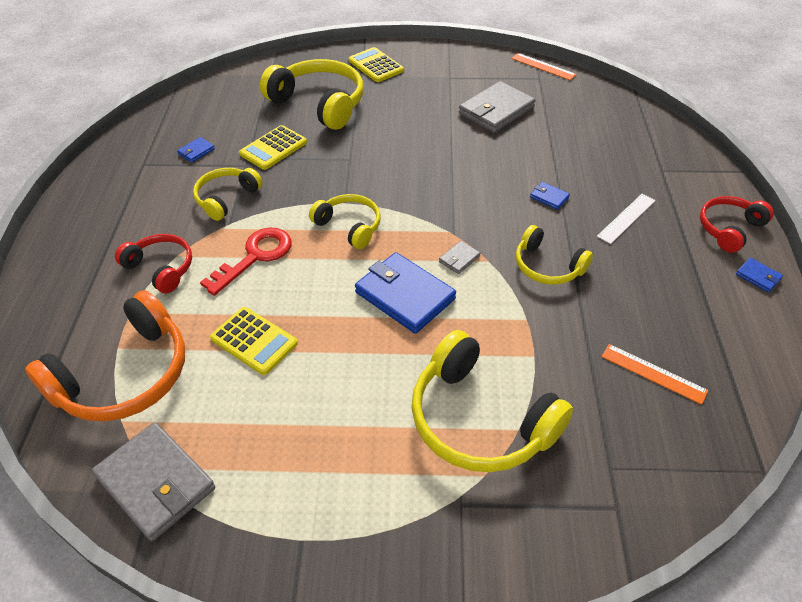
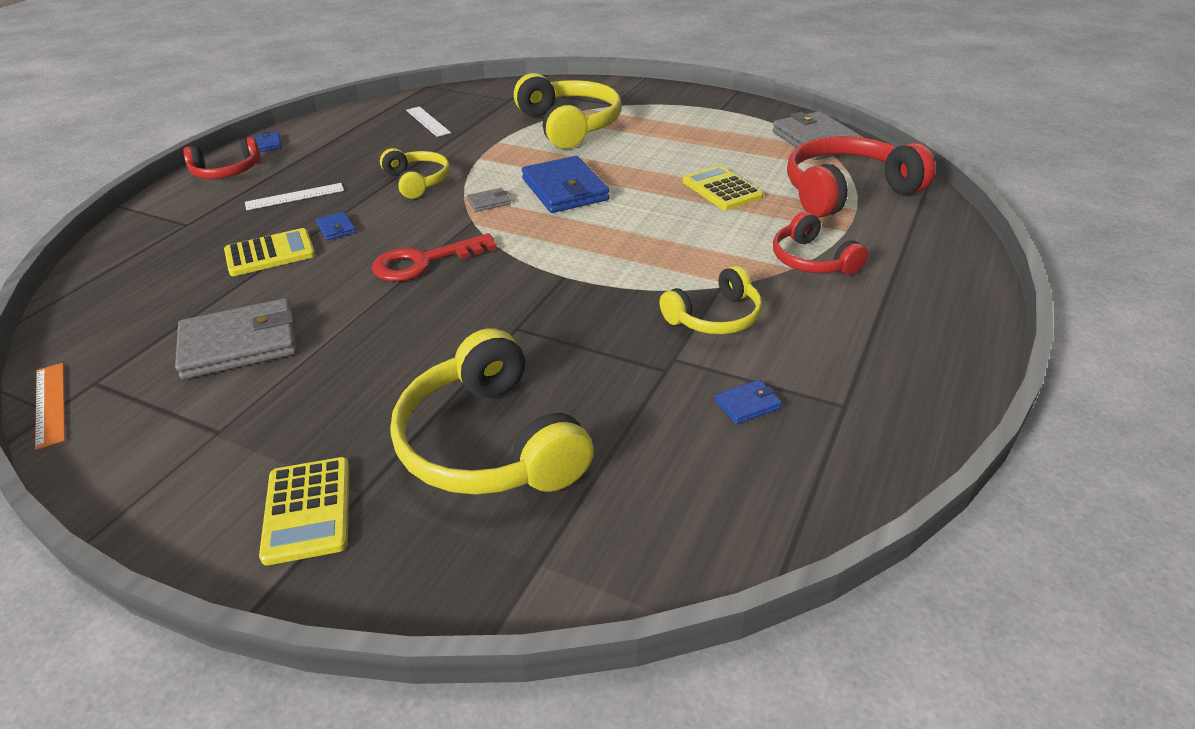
camera: 155 degrees left, 10 degrees down
orange headphones [25,290,185,421] -> red headphones [787,136,935,218]
red key [200,227,292,296] -> red key moved to [372,233,497,281]
yellow calculator [239,125,307,170] -> yellow calculator moved to [224,228,315,276]
yellow headphones [309,194,381,249] -> none
orange ruler [602,344,708,405] -> white ruler [406,106,451,137]

